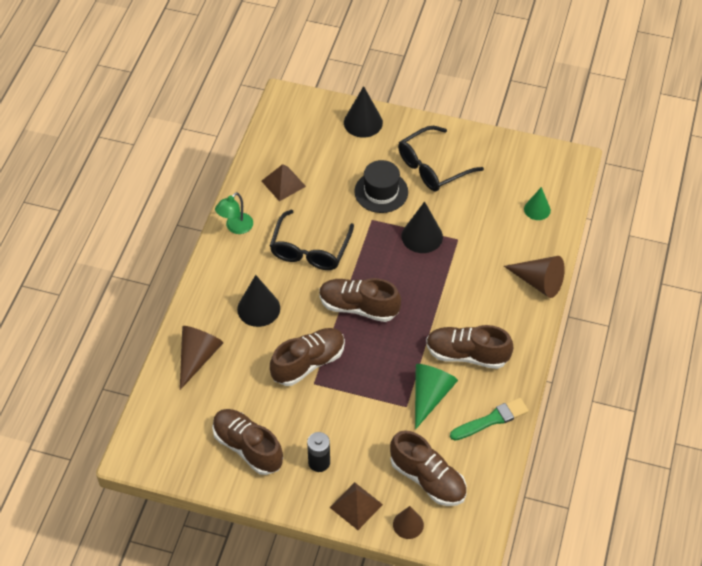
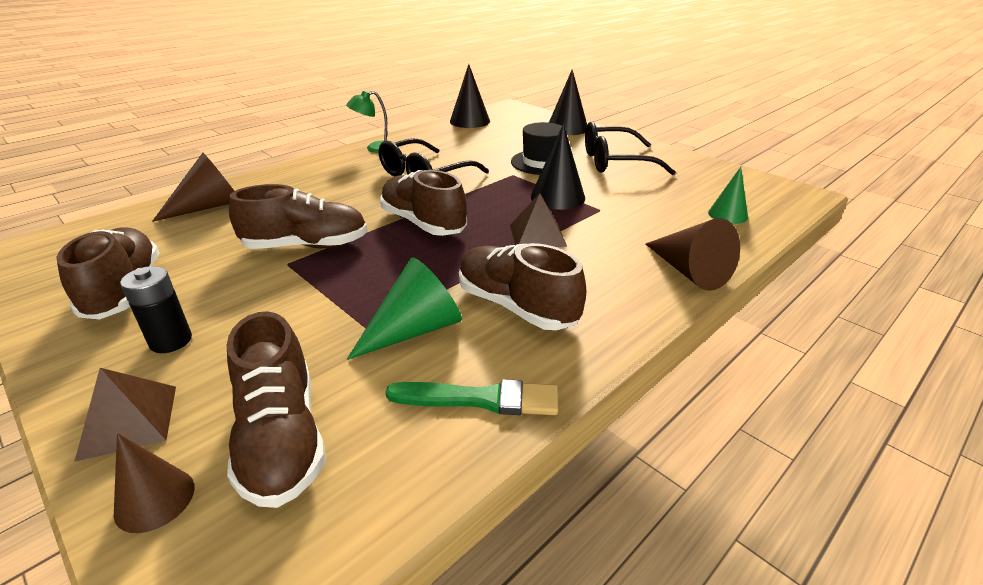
camera: 30 degrees right, 20 degrees down
black cone [237,275,280,327] -> black cone moved to [450,64,490,128]
brown pyramid [262,164,306,201] -> brown pyramid moved to [510,193,567,247]

